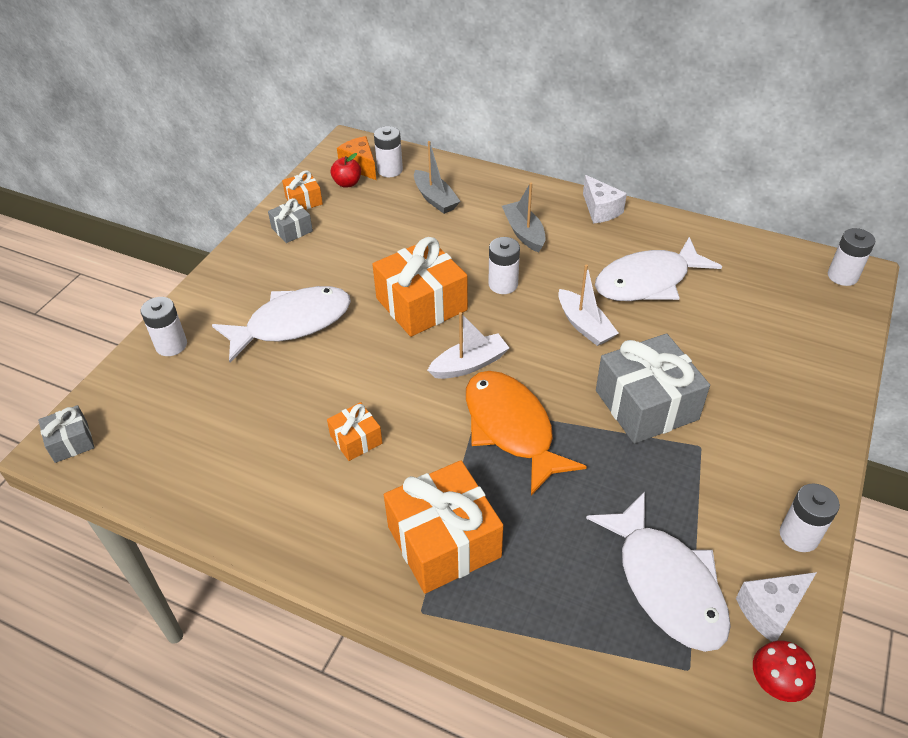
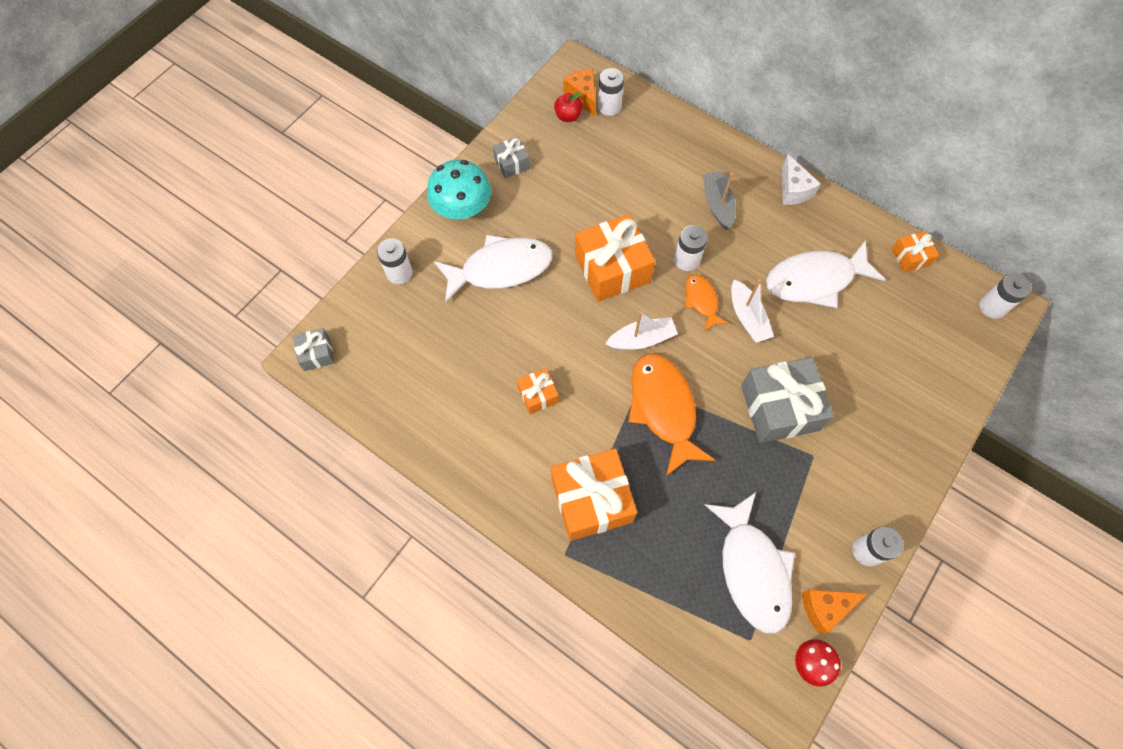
camera: 10 degrees right, 20 degrees up
orange gift [282,170,323,210] -> orange gift moved to [892,231,939,272]
grey boat [414,141,460,214] -> none
white cheese [736,572,817,642] -> orange cheese [802,589,868,634]
none -> turquoise mushroom [427,160,491,219]
none -> orange fish [685,274,728,332]

